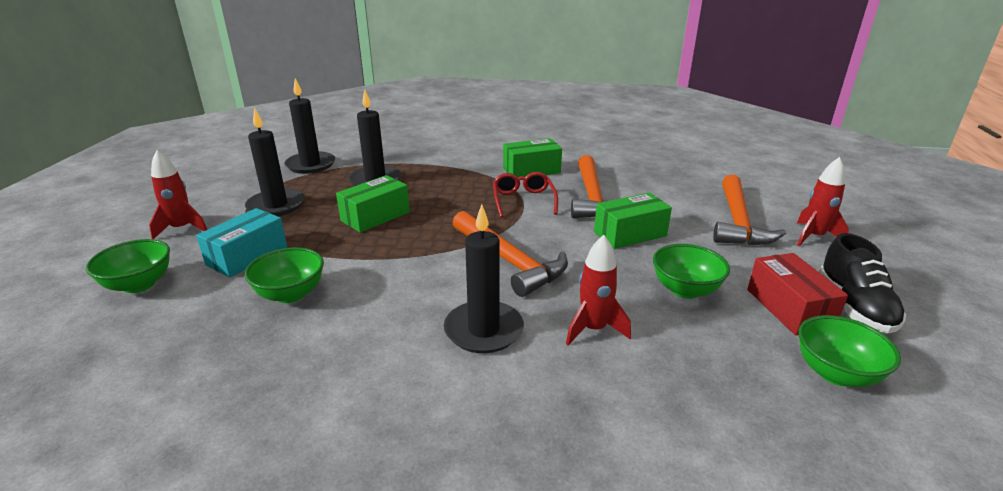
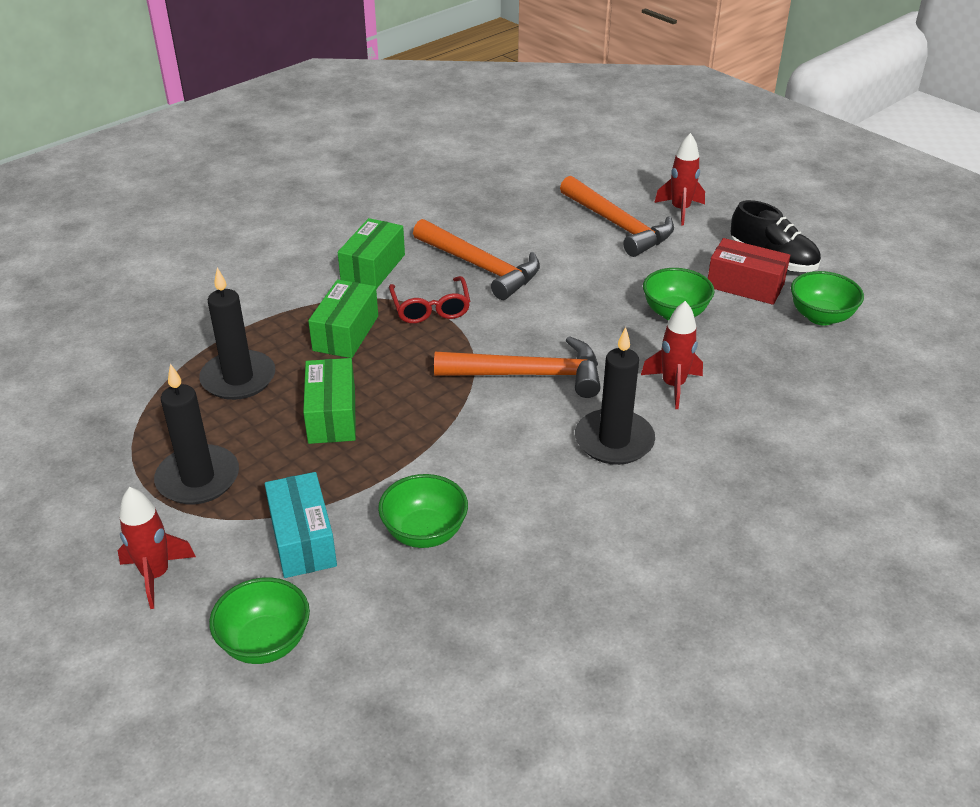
camera: 50 degrees left, 10 degrees up
black candle [284,78,335,174] -> none
red glasses [493,172,558,217] -> red glasses turned 135 degrees counterclockwise [389,276,470,323]
green box [594,193,672,249] -> green box moved to [308,279,378,358]

